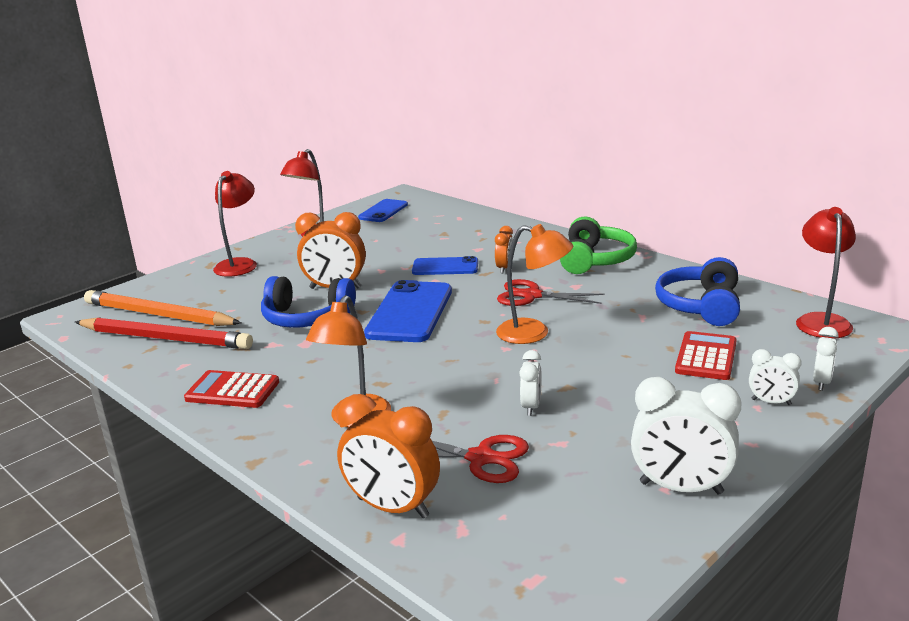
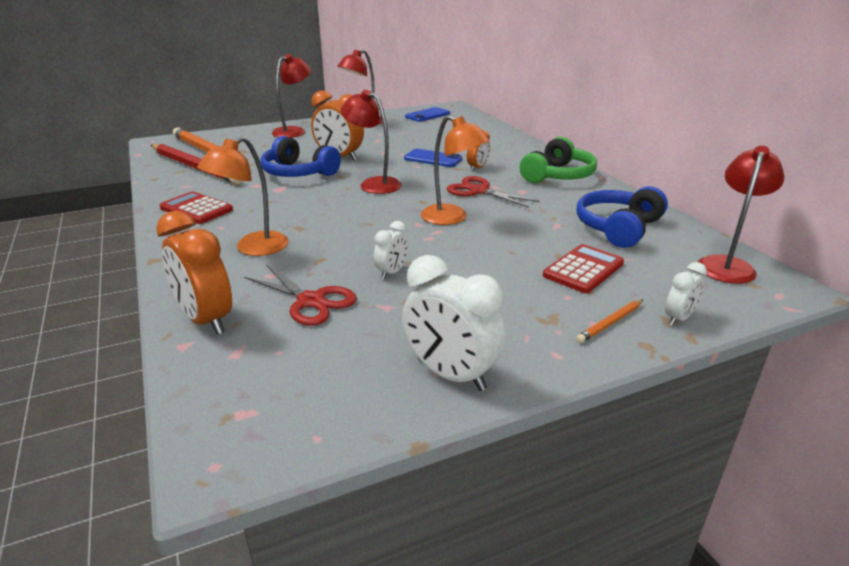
camera: 20 degrees right, 5 degrees up
blue phone [364,280,452,342] -> red lamp [341,90,402,194]
white clock [749,349,802,405] -> orange pencil [576,299,644,343]

